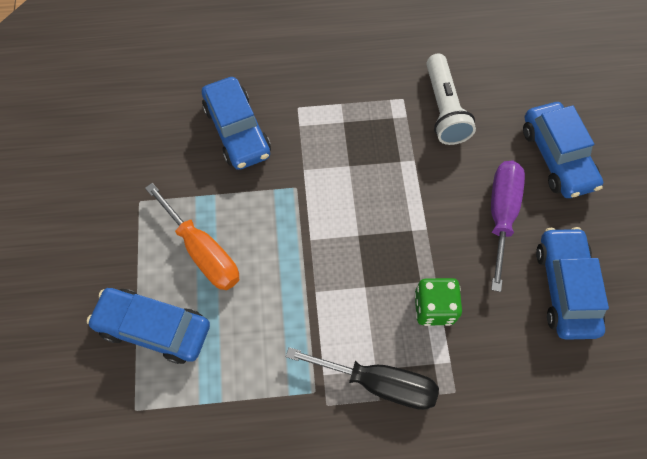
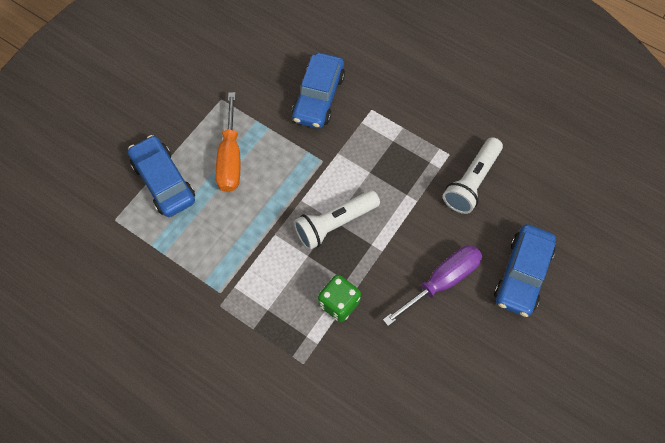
camera: 40 degrees right, 0 degrees up
black screwdriver [286,347,439,410] -> none
blue car [536,227,609,340] -> none
none -> white flashlight [294,190,380,250]

